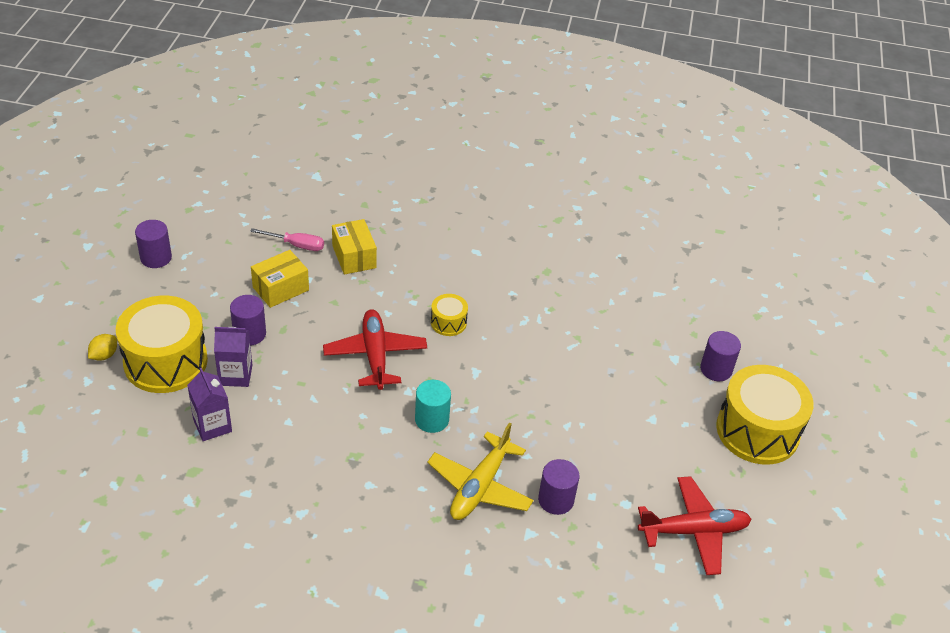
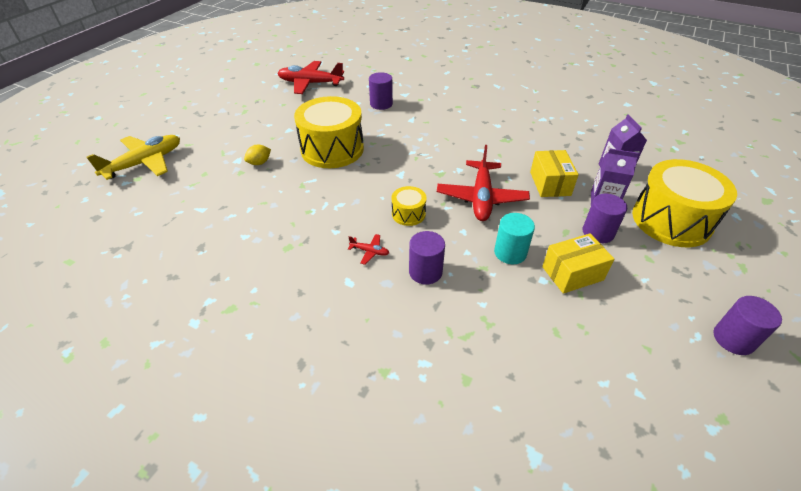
camera: 160 degrees left, 0 degrees up
yellow lemon [88,334,117,361] -> yellow lemon moved to [244,145,271,165]
pink screwdriver [250,228,324,251] -> none
yellow box [332,219,377,275] -> yellow box moved to [530,150,579,197]
turquoise cylinder [415,380,451,433] -> turquoise cylinder moved to [494,213,535,264]
yellow plane [427,423,534,520] -> yellow plane moved to [86,135,180,180]
purple cylinder [700,331,741,381] -> purple cylinder moved to [409,231,445,285]
yellow drum [716,365,813,465] -> yellow drum moved to [294,96,364,168]
none -> red plane [348,234,389,265]

